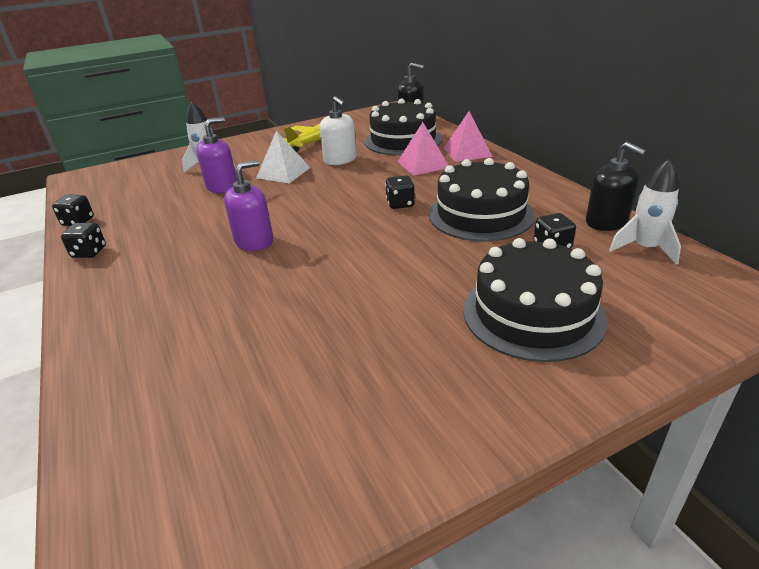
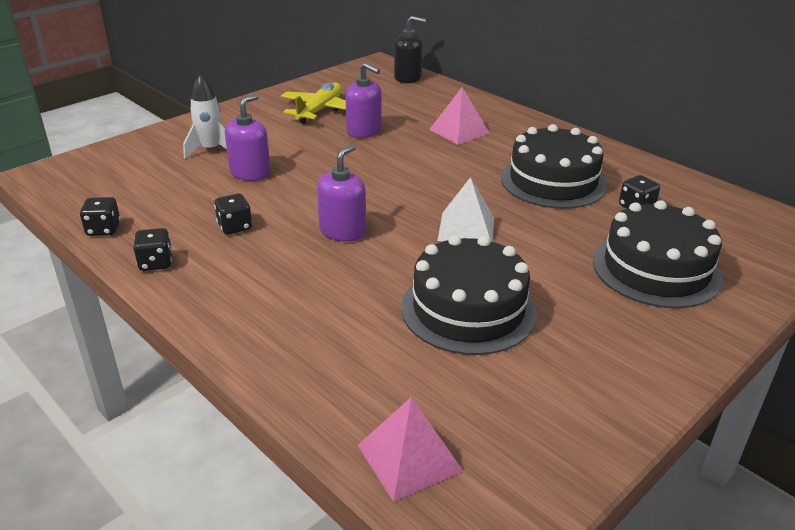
camera: 20 degrees left, 0 degrees up
white pyramid [256,131,310,183] -> white pyramid moved to [437,177,494,242]
white soap dispenser [319,96,357,165] -> purple soap dispenser [346,63,382,138]
black cake [365,98,442,155] -> black cake moved to [401,235,537,355]
black dice [385,175,415,209] -> black dice moved to [214,194,252,235]
pink pyramid [444,111,493,162] -> pink pyramid moved to [358,397,463,502]
black soap dispenser [586,142,647,231] -> none
white rocket [609,158,681,265] -> none

